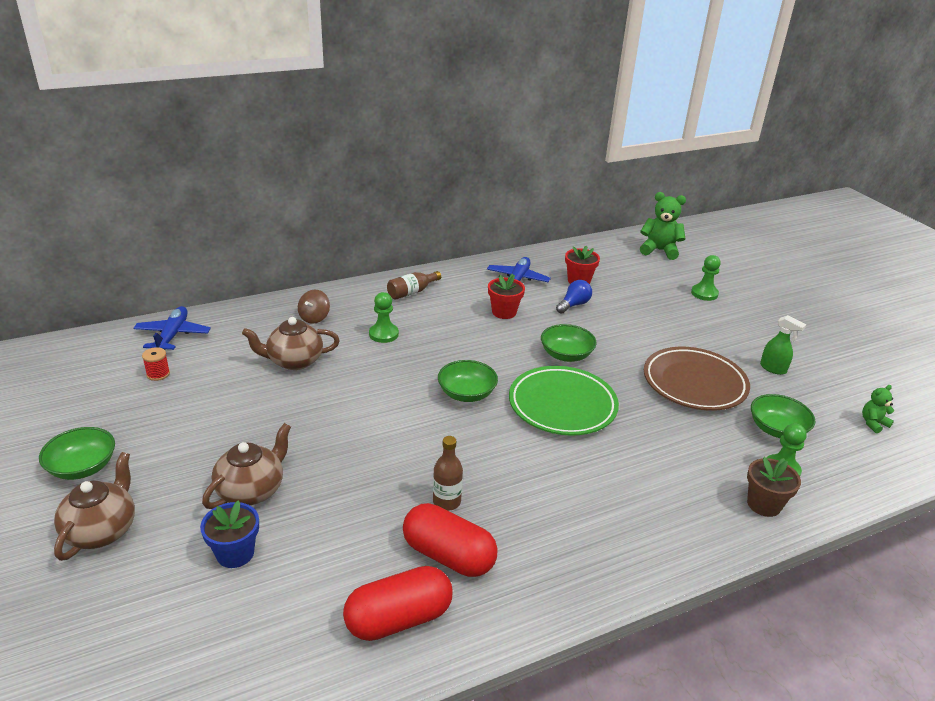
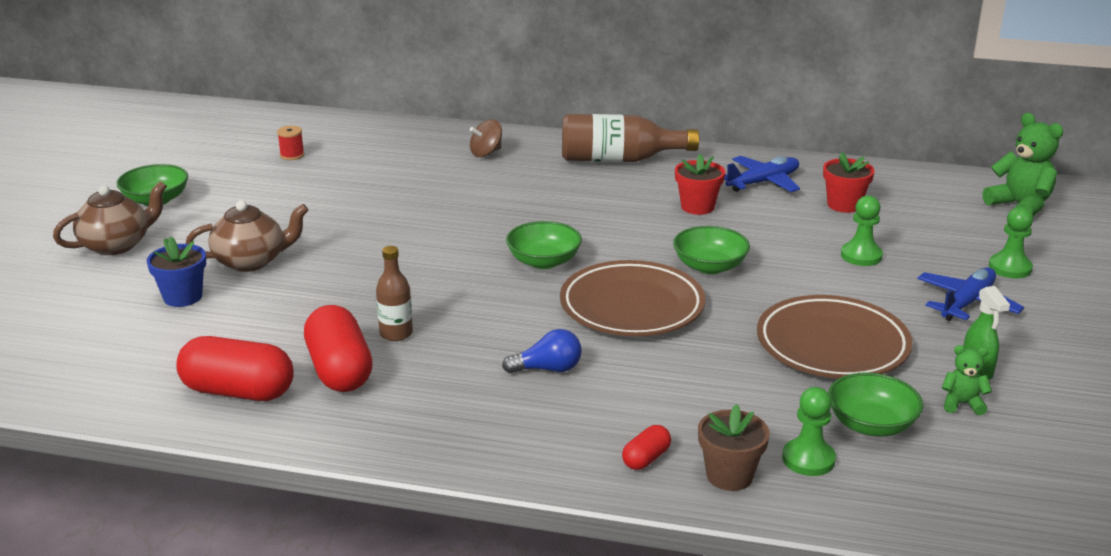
camera: 40 degrees right, 5 degrees down
blue plane [133,306,211,350] -> blue plane moved to [917,267,1024,321]
brown teapot [242,317,340,370] -> none
green pawn [369,292,399,343] -> green pawn moved to [841,195,883,266]
brown bottle [387,271,441,300] -> brown bottle [562,114,699,162], size x1.78
green plate [509,366,619,436] -> brown plate [560,260,705,336]
blue light bulb [556,280,592,314] -> blue light bulb moved to [502,329,582,373]
green teddy bear [862,385,894,433] -> green teddy bear moved to [942,345,992,415]
none -> red capsule [622,425,671,470]

